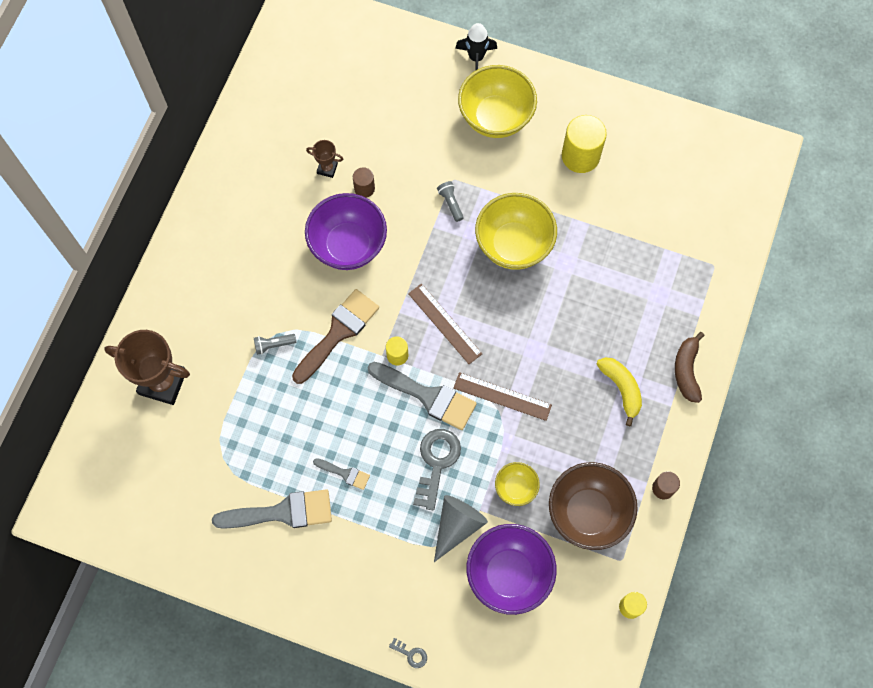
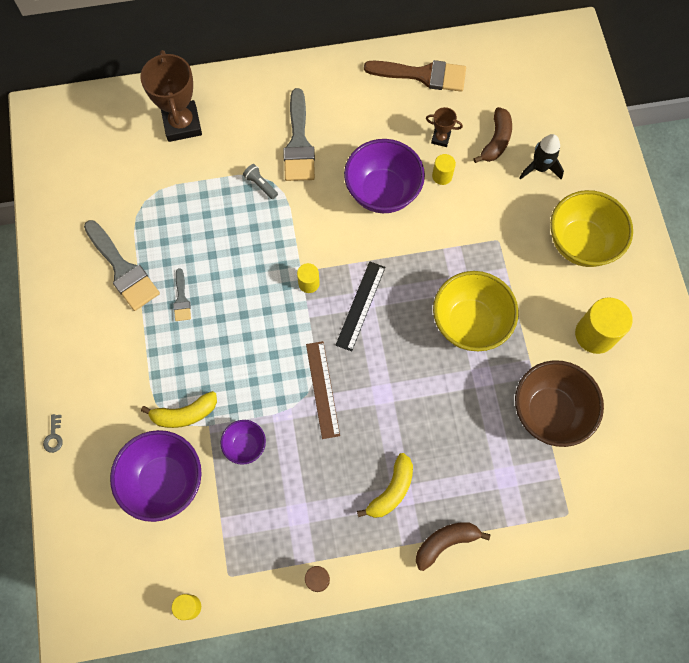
camera: 60 degrees right, 0 degrees up
brown brush [292,289,379,384] -> brown brush moved to [364,60,466,92]
brown trophy [306,140,343,178] -> brown trophy turned 60 degrees counterclockwise [426,107,463,147]
brown cylinder [353,167,375,198] -> yellow cylinder [432,154,456,185]
grey brush [368,362,477,430] -> grey brush moved to [283,88,315,181]
brown ruler [408,283,482,364] -> black ruler [336,261,385,351]
grey key [413,429,461,510] -> none
grey cone [434,495,488,562] -> yellow banana [141,391,217,428]
grey flashlight [437,181,464,222] -> none
black rocket [455,23,497,70] -> black rocket moved to [519,134,564,180]
yellow bowl [495,462,540,506] -> purple bowl [221,420,266,465]
brown bowl [549,462,638,550] -> brown bowl moved to [515,360,604,447]
none -> brown banana [473,107,512,163]

